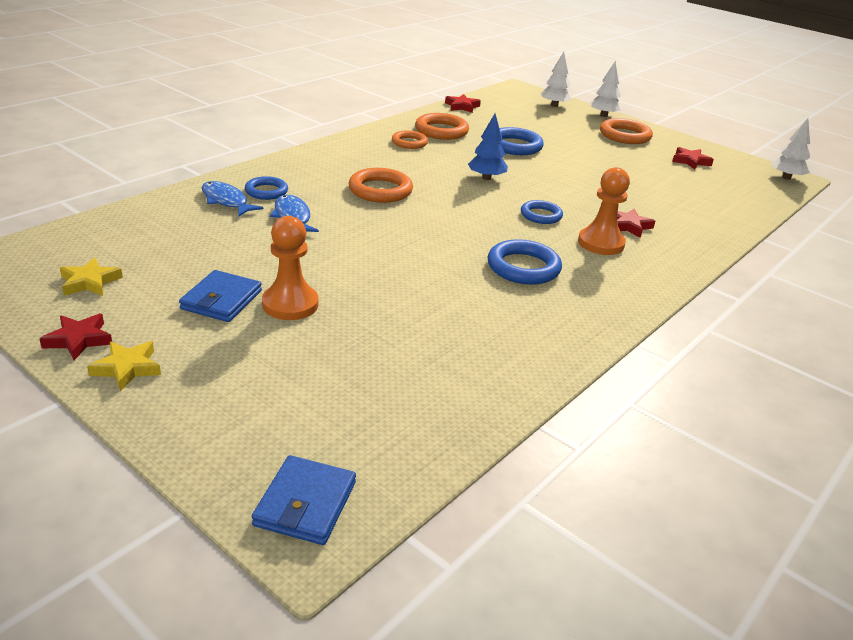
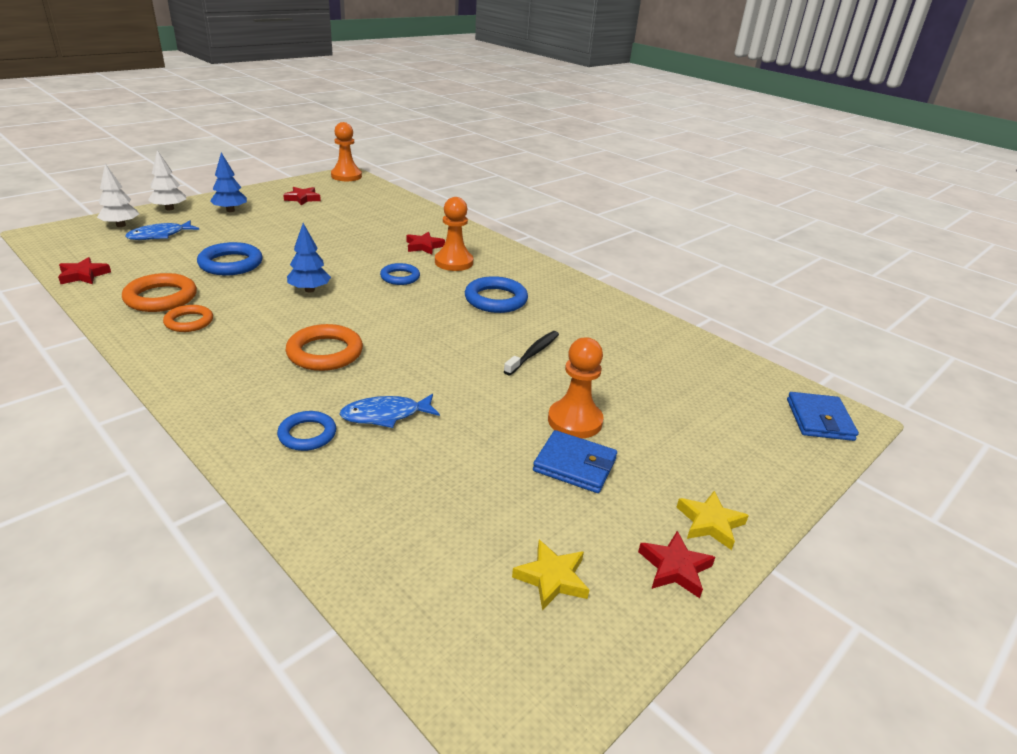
camera: 85 degrees left, 0 degrees up
blue fish [202,181,263,217] -> blue fish moved to [125,220,199,240]
blue wallet [252,455,356,545] -> blue wallet turned 75 degrees clockwise [787,392,859,441]
orange ring [600,118,653,144] -> blue tree [210,152,247,212]
white tree [771,118,810,180] -> orange pawn [331,122,362,181]
none -> black toothbrush [504,331,559,375]

